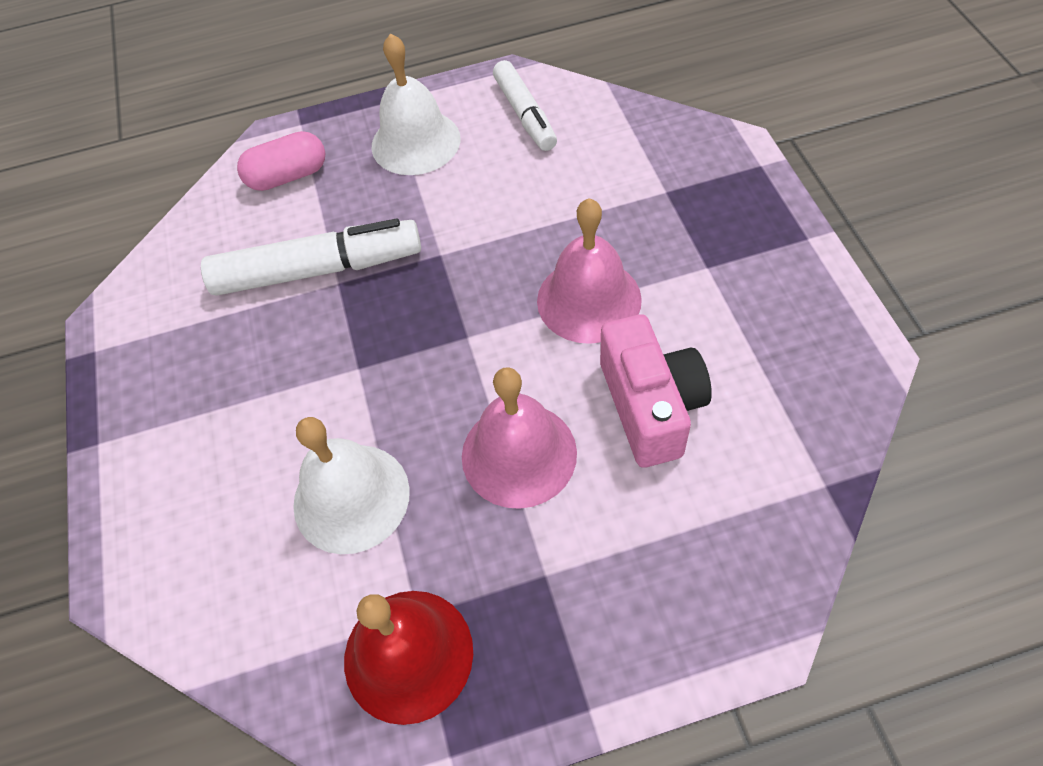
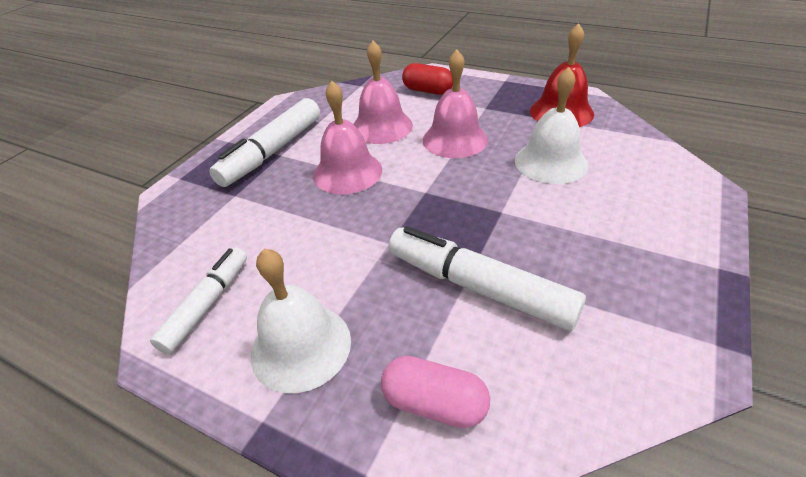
camera: 140 degrees left, 15 degrees down
pink camera [600,314,712,468] -> pink bell [354,41,413,144]
none -> white marker [209,98,320,187]
none -> red capsule [402,63,453,95]

